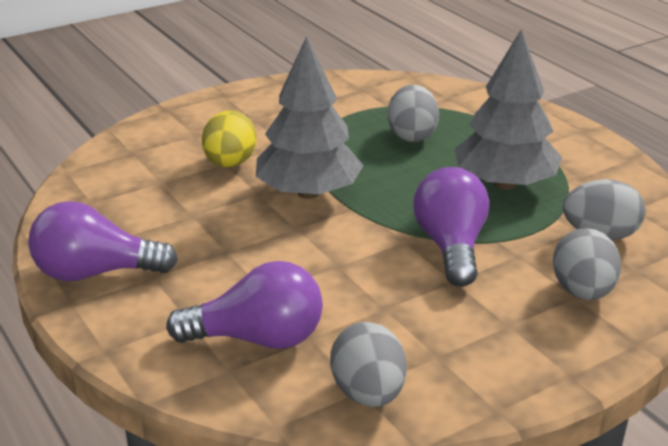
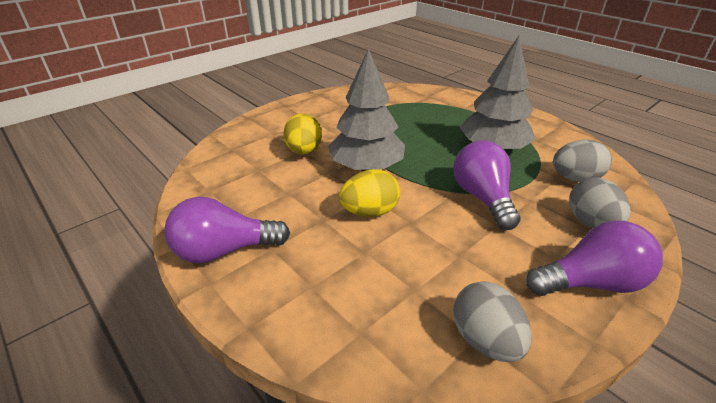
camera: 10 degrees left, 5 degrees up
purple light bulb [166,261,323,349] -> purple light bulb moved to [526,221,663,296]
grey egg [387,85,439,142] -> none
none -> yellow egg [339,169,400,217]

